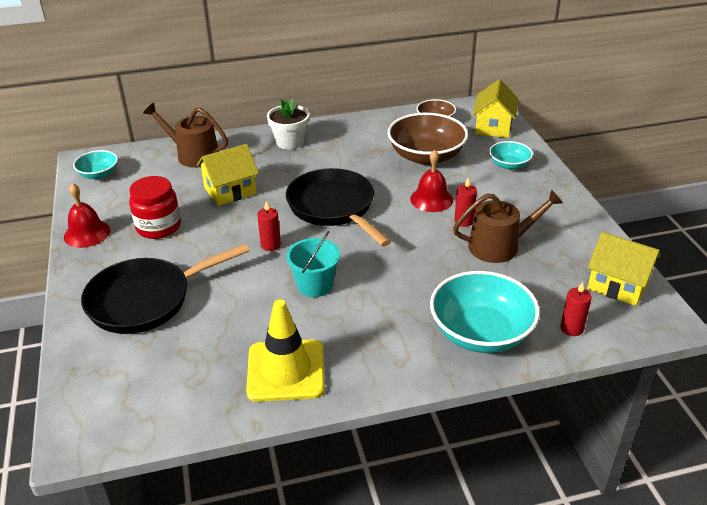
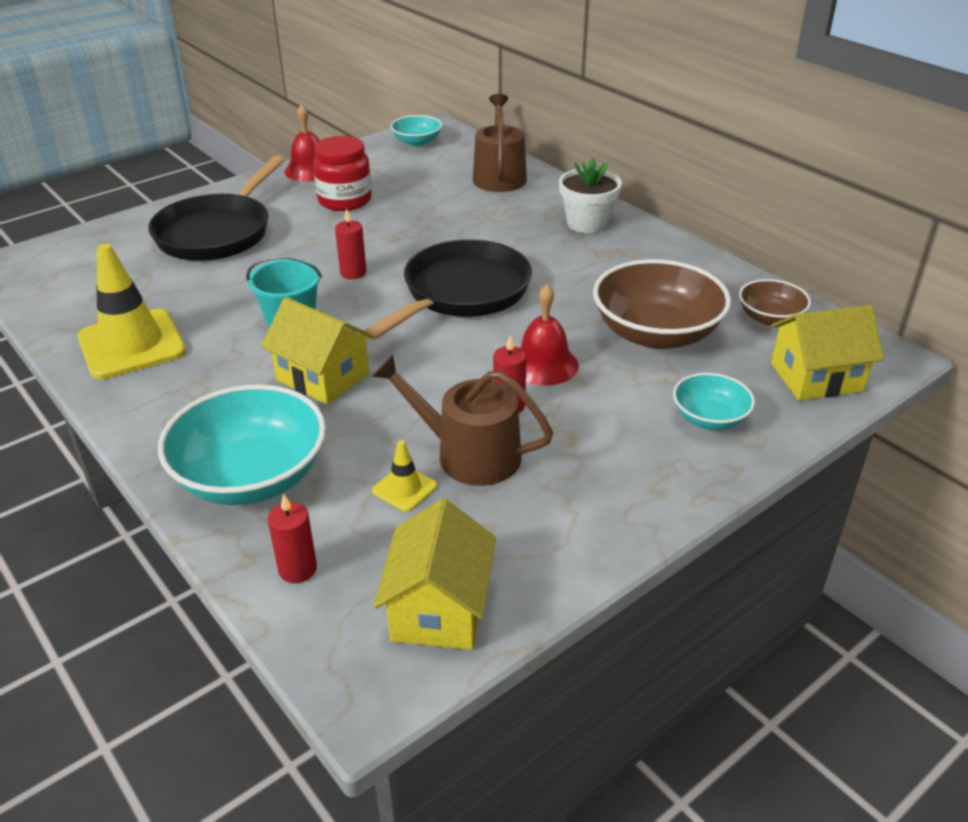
camera: 65 degrees right, 0 degrees up
black pan [81,243,249,334] -> black pan turned 105 degrees counterclockwise [148,156,284,261]
yellow house [197,144,259,206] -> yellow house moved to [261,297,374,405]
brown watering can [453,189,563,263] -> brown watering can turned 150 degrees clockwise [372,355,553,486]
none -> yellow traffic cone [372,440,437,512]

